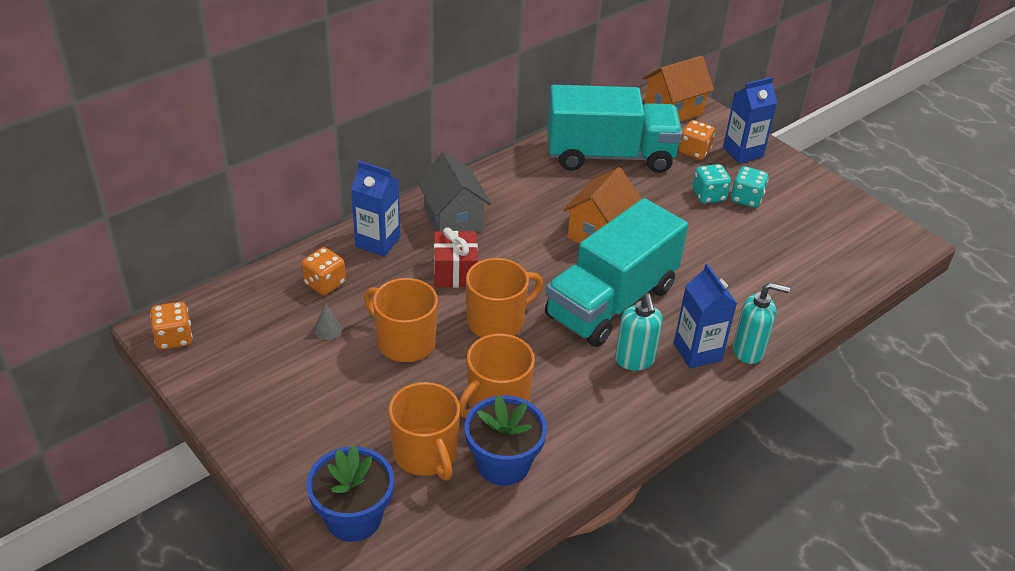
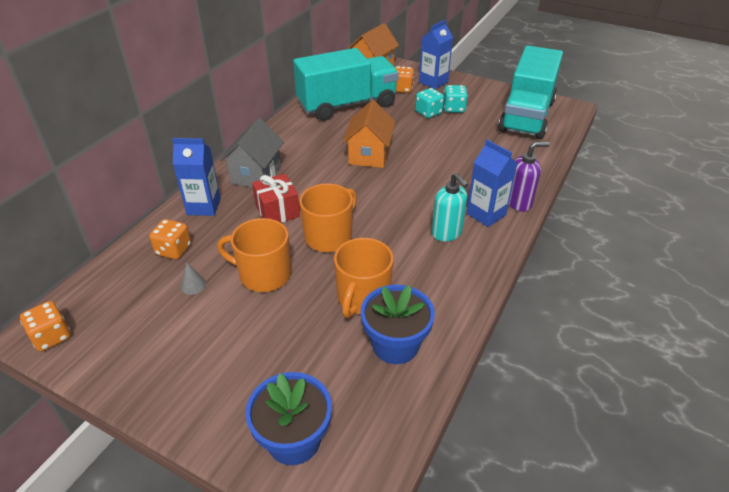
camera: 20 degrees left, 0 degrees up
orange mug [389,382,460,480] -> none
grey house [417,152,491,232] -> grey house turned 60 degrees clockwise [220,118,284,188]
turquoise truck [545,198,688,347] -> turquoise truck moved to [498,45,563,139]
turquoise soap dispenser [733,282,790,364] -> purple soap dispenser [509,142,549,212]

